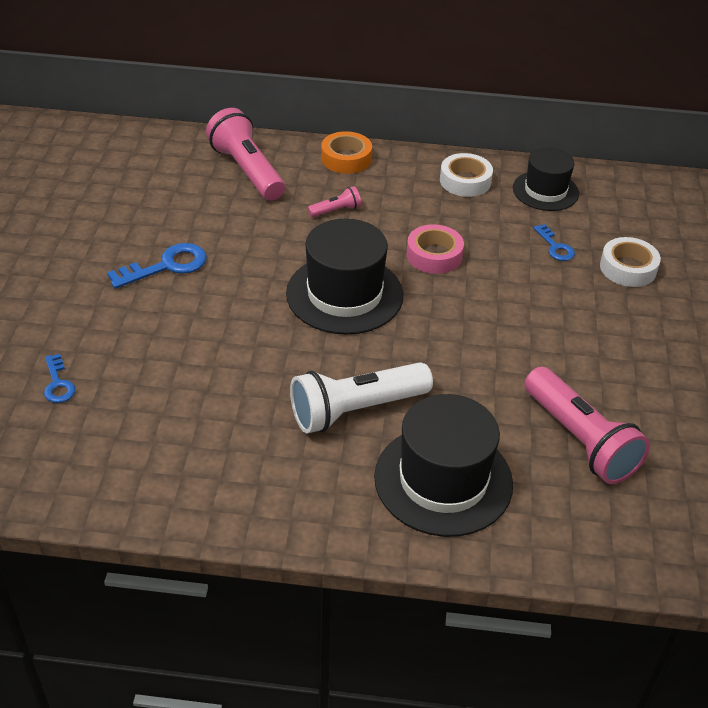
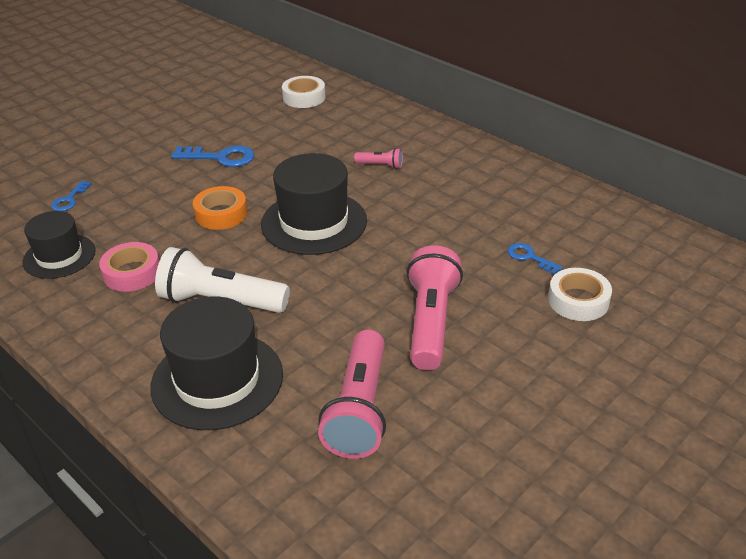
camera: 40 degrees right, 5 degrees down
pink flashlight [206,108,285,201] -> pink flashlight moved to [407,245,463,370]
orange tape [321,131,372,174] -> orange tape moved to [193,186,247,230]
pink tape [406,224,464,274] -> pink tape moved to [99,242,159,292]
white tape [440,153,493,197] -> white tape moved to [282,76,326,108]
black hat [513,148,579,211] -> black hat moved to [22,211,96,279]
blue key [534,224,575,261] -> blue key turned 120 degrees clockwise [508,243,562,275]

